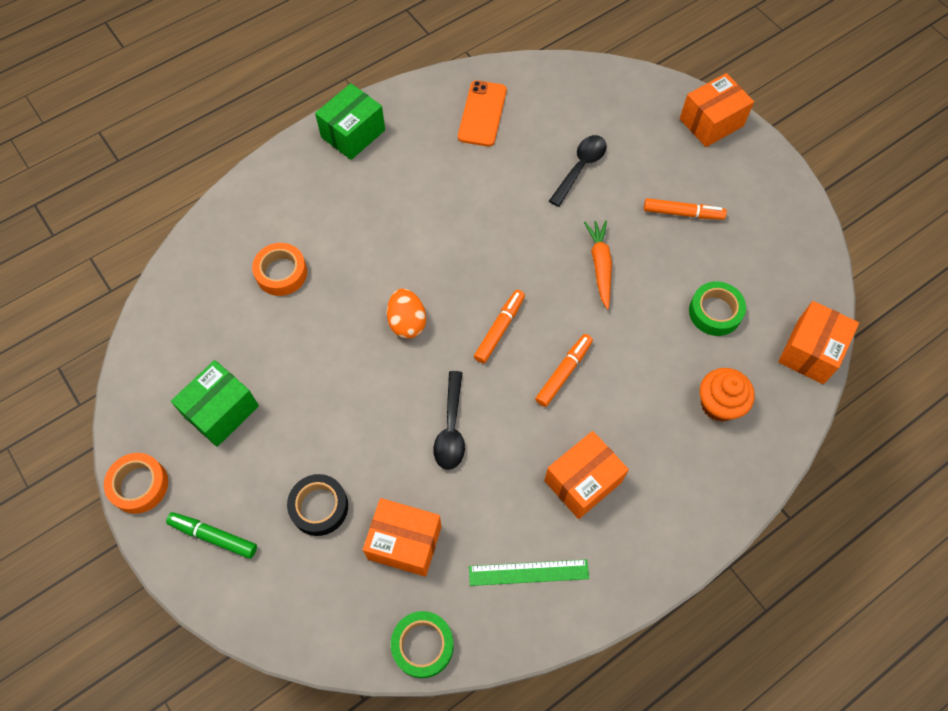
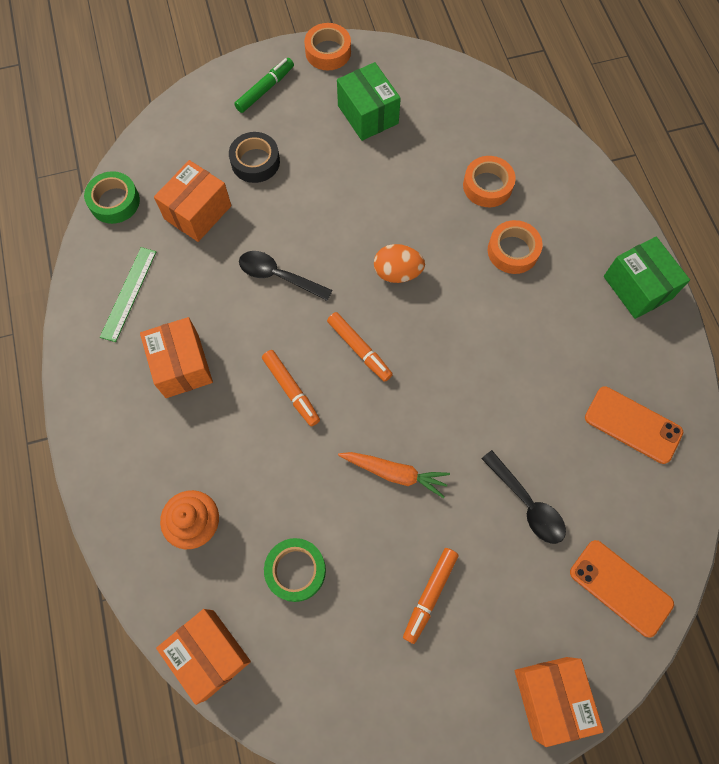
camera: 110 degrees right, 5 degrees up
none -> orange tape [488,220,543,274]
none -> orange phone [570,540,674,637]

